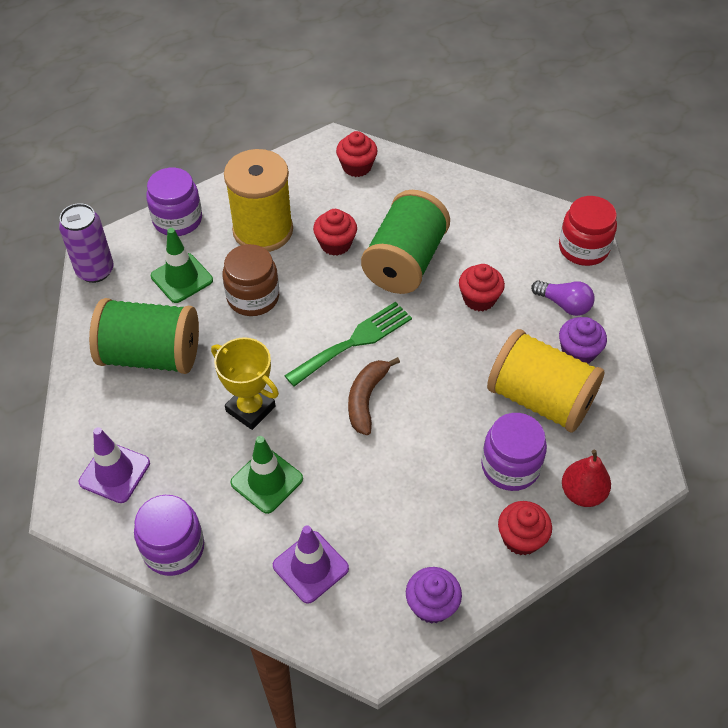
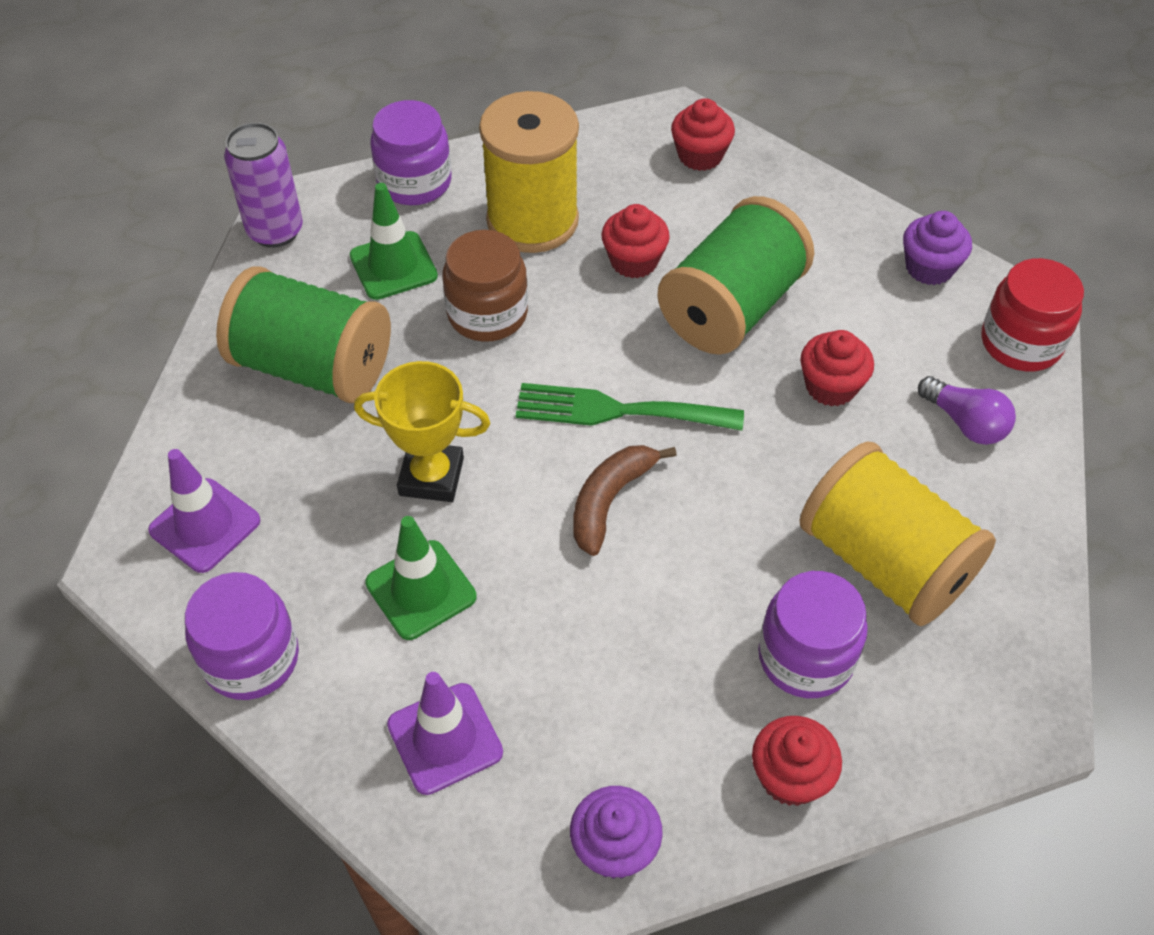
camera: 15 degrees right, 0 degrees up
yellow trophy [211,337,279,430] -> yellow trophy turned 45 degrees counterclockwise [354,361,490,502]
green fork [284,302,412,387] -> green fork turned 150 degrees counterclockwise [516,383,744,431]
purple cupcake [559,317,607,364] -> purple cupcake moved to [903,211,972,285]
red pear [562,450,611,507] -> none

